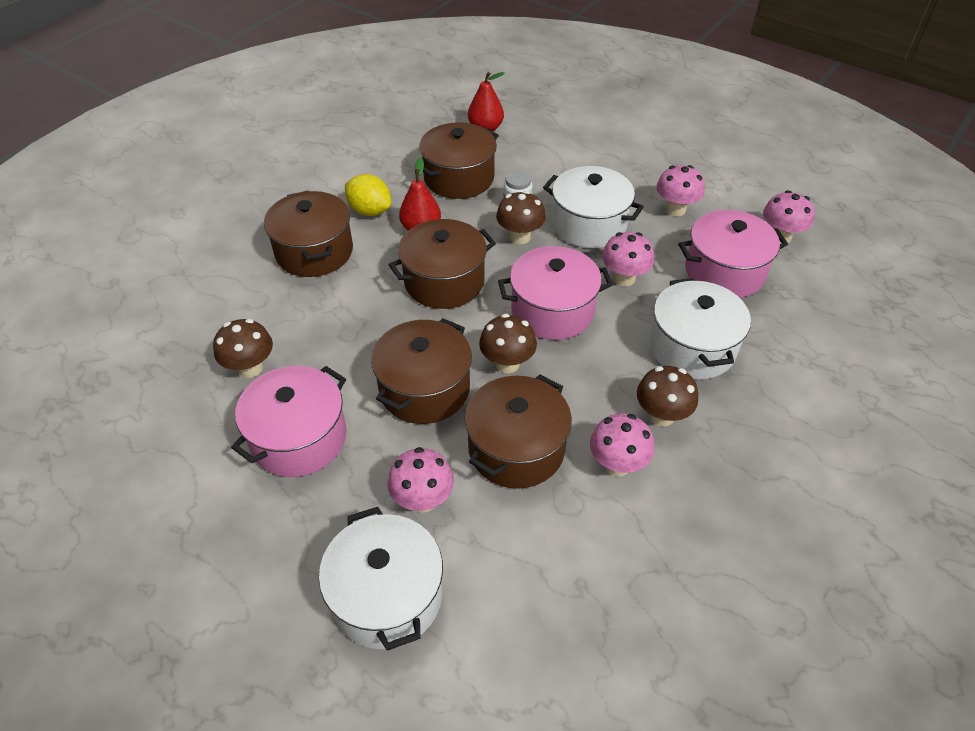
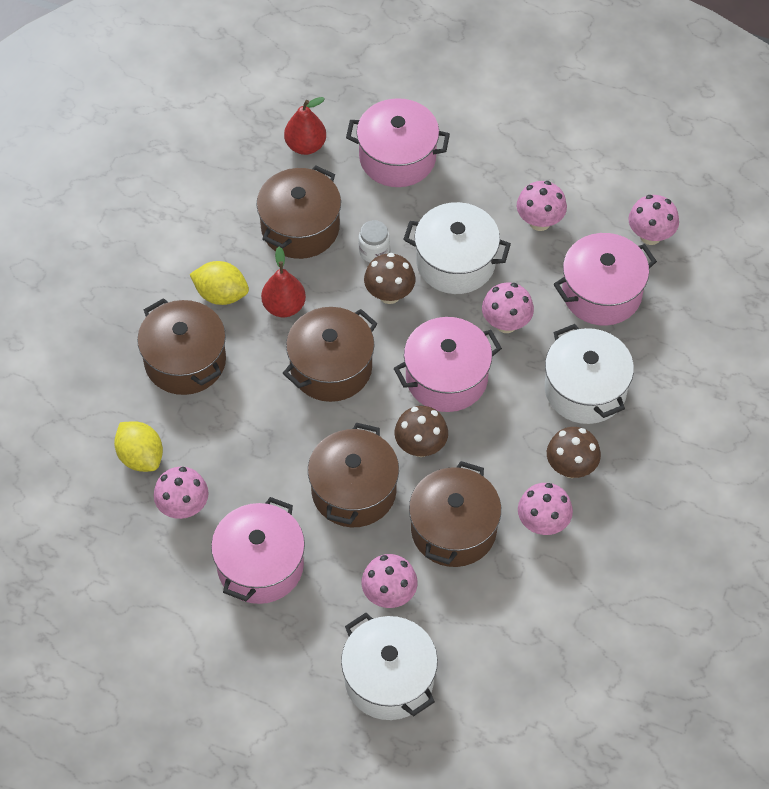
camera: 15 degrees left, 10 degrees up
brown mushroom [213,319,273,378] -> pink mushroom [154,467,209,519]
none -> yellow lemon [114,421,163,472]
none -> pink pot [346,98,450,187]

